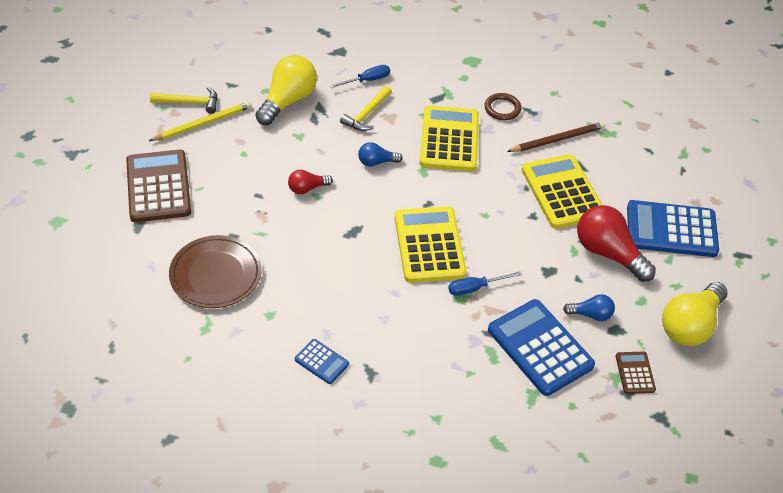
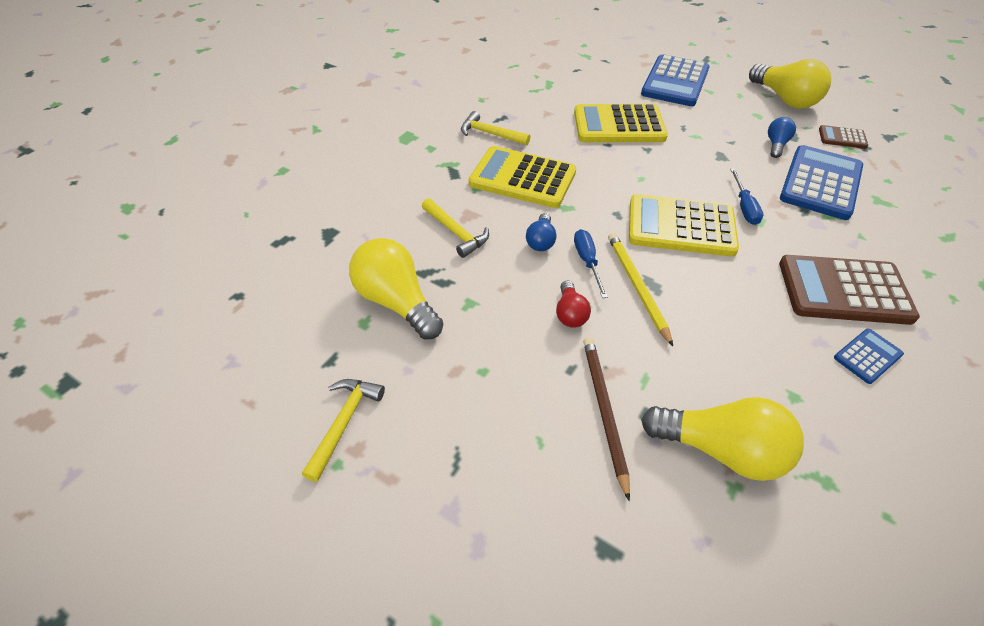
camera: 70 degrees left, 0 degrees up
brown calculator [126,150,191,222] -> brown calculator moved to [779,255,920,325]
yellow pencil [149,101,252,141] -> yellow pencil moved to [608,233,673,346]
brown plate [169,235,262,308] -> yellow light bulb [641,397,804,481]
blue screwdriver [329,65,390,88] -> blue screwdriver moved to [574,229,608,298]
brown ring [484,93,521,120] -> yellow hammer [461,111,530,145]
blue calculator [488,299,595,396] -> blue calculator turned 135 degrees clockwise [780,145,863,220]
brown pencil [507,122,606,152] -> brown pencil moved to [583,338,630,501]
red light bulb [577,205,656,282] -> none

